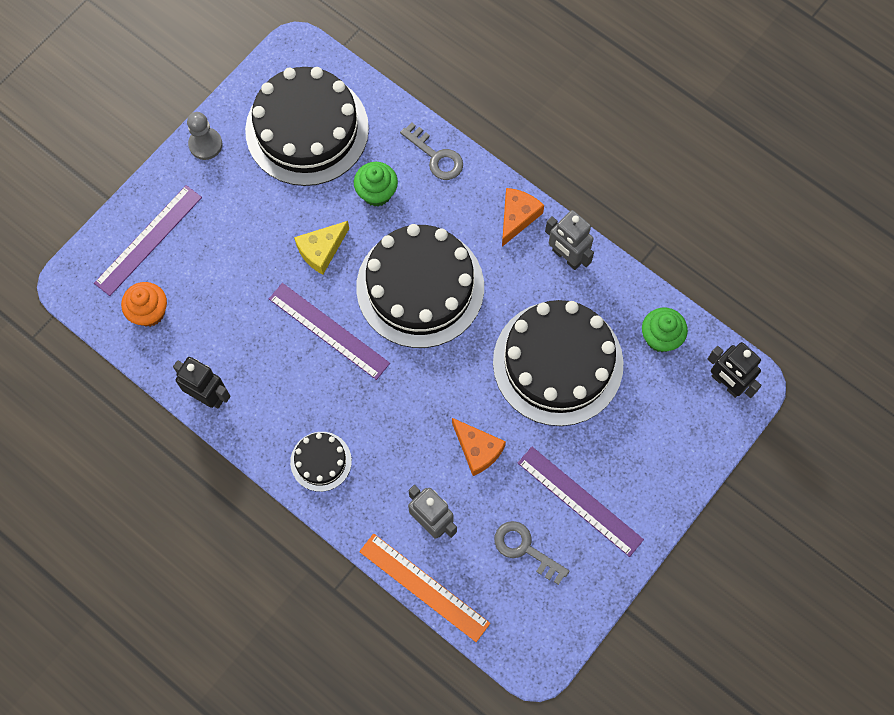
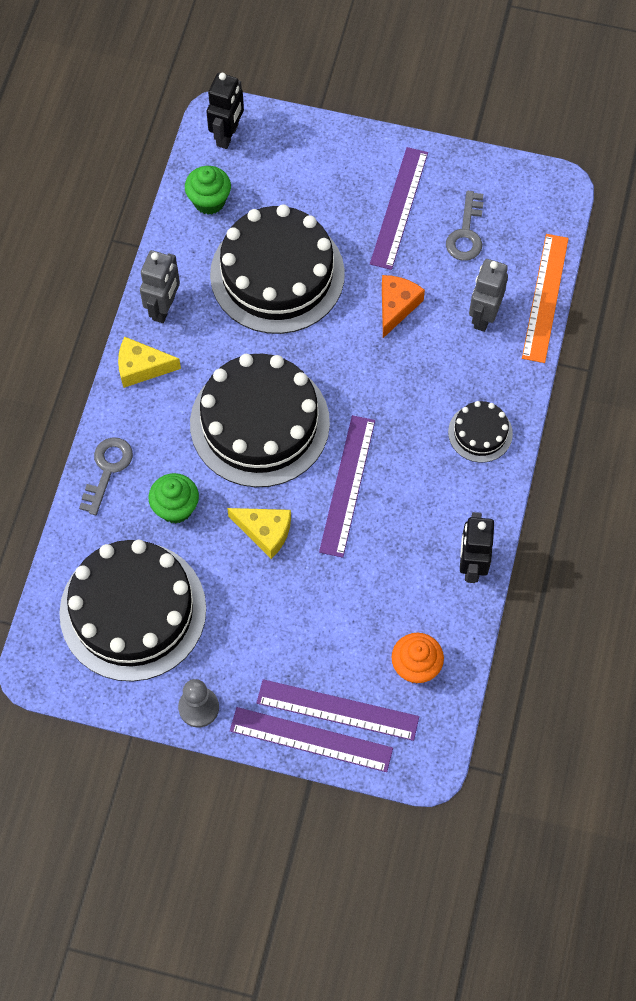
camera: 115 degrees left, 5 degrees down
orange cheese [502,188,544,247] -> yellow cheese [118,337,181,388]
none -> purple ruler [230,707,393,772]

